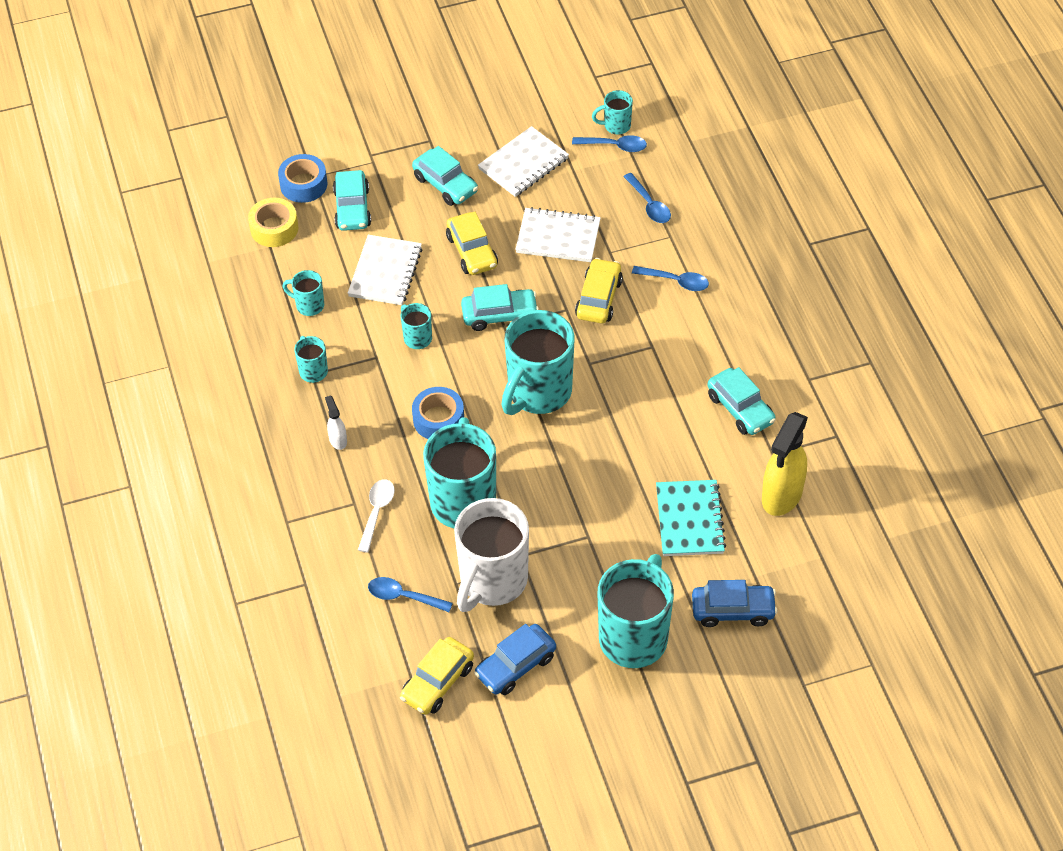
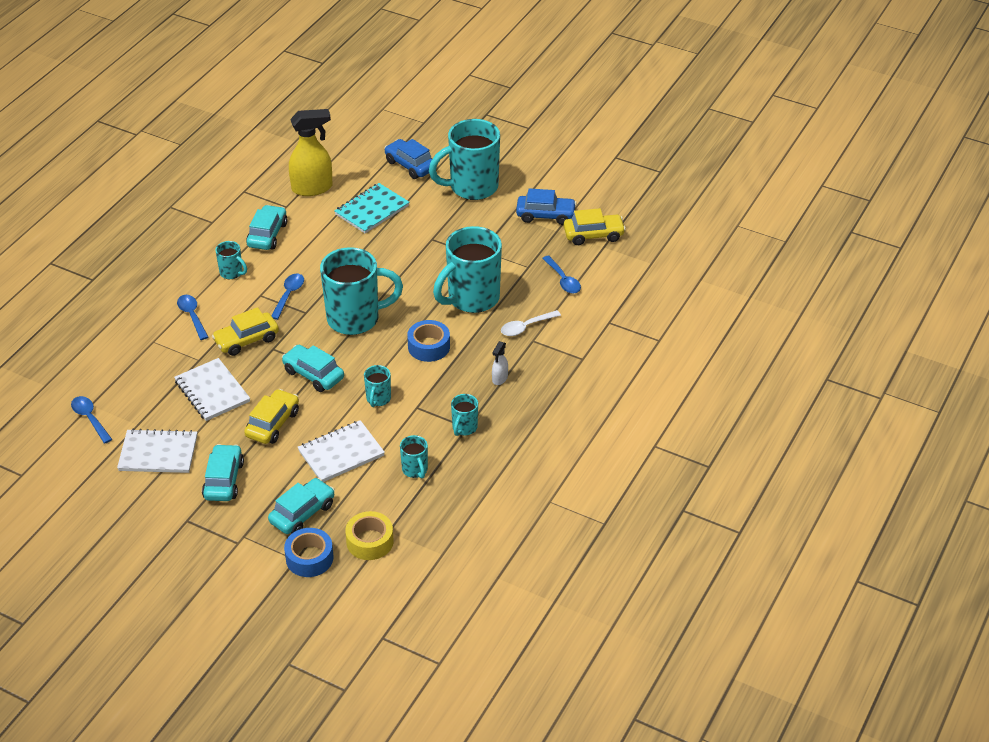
camera: 135 degrees left, 10 degrees down
white mug [454,498,529,612] -> none
turquoise mug [592,90,633,134] -> turquoise mug moved to [215,241,247,279]
blue spoon [623,173,671,223] -> blue spoon moved to [271,273,304,320]

